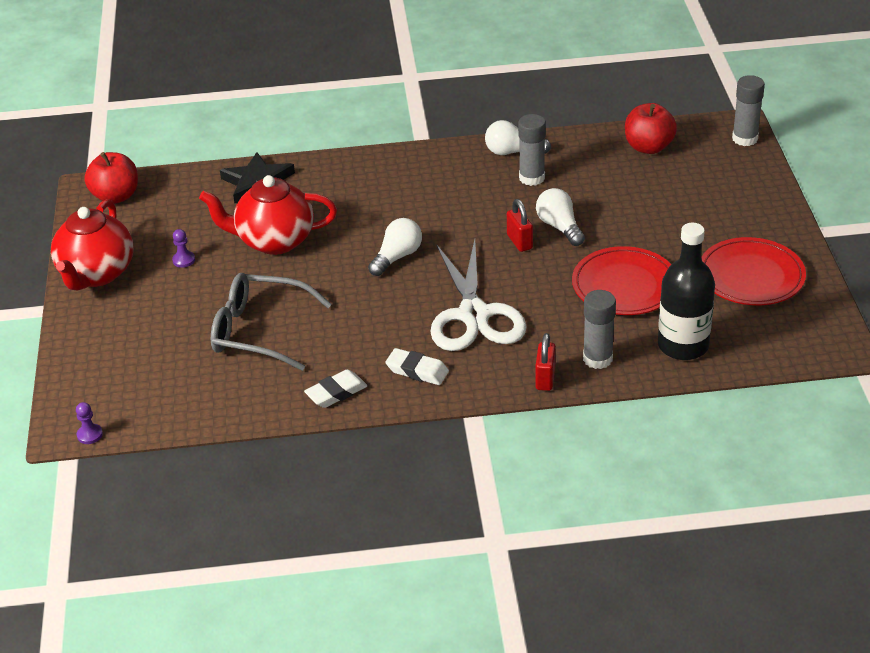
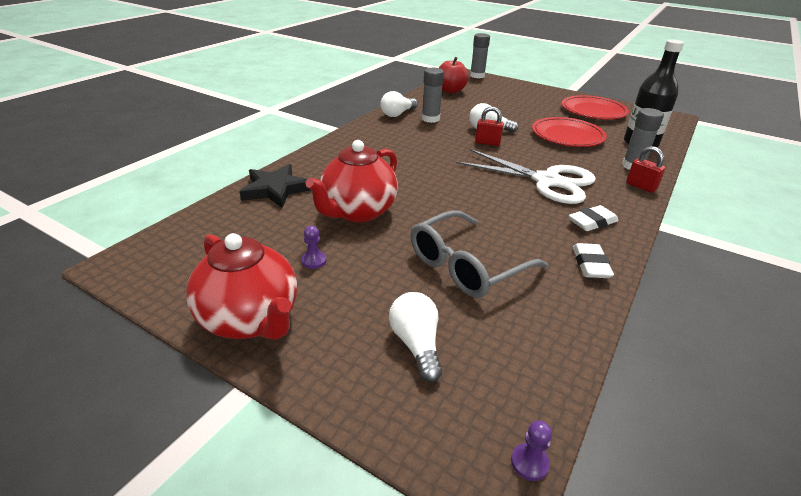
camera: 55 degrees left, 5 degrees down
red apple [84,152,138,204] -> none
white light bulb [368,218,422,276] -> white light bulb moved to [389,292,442,382]

